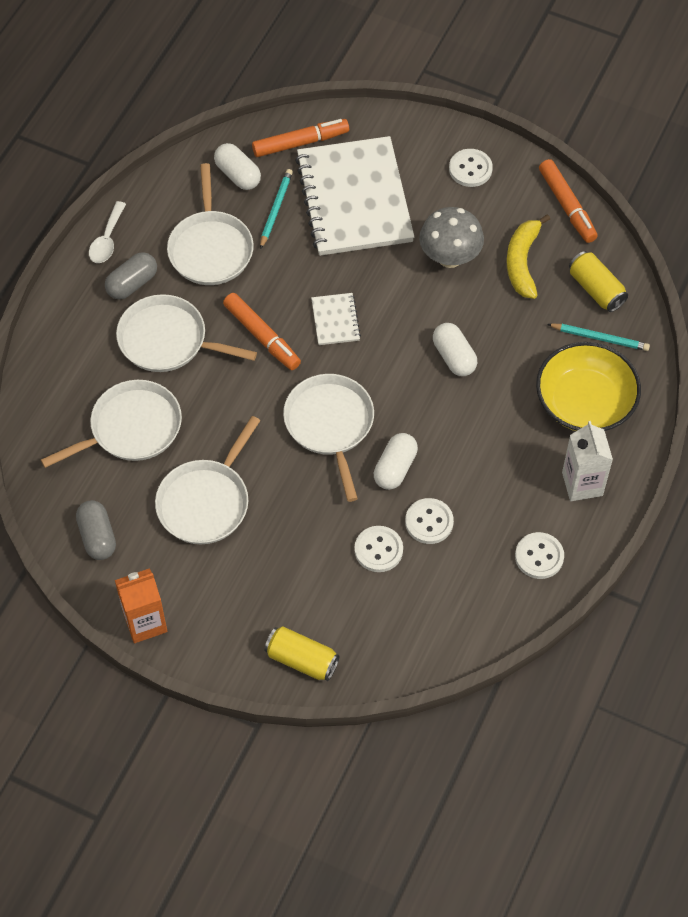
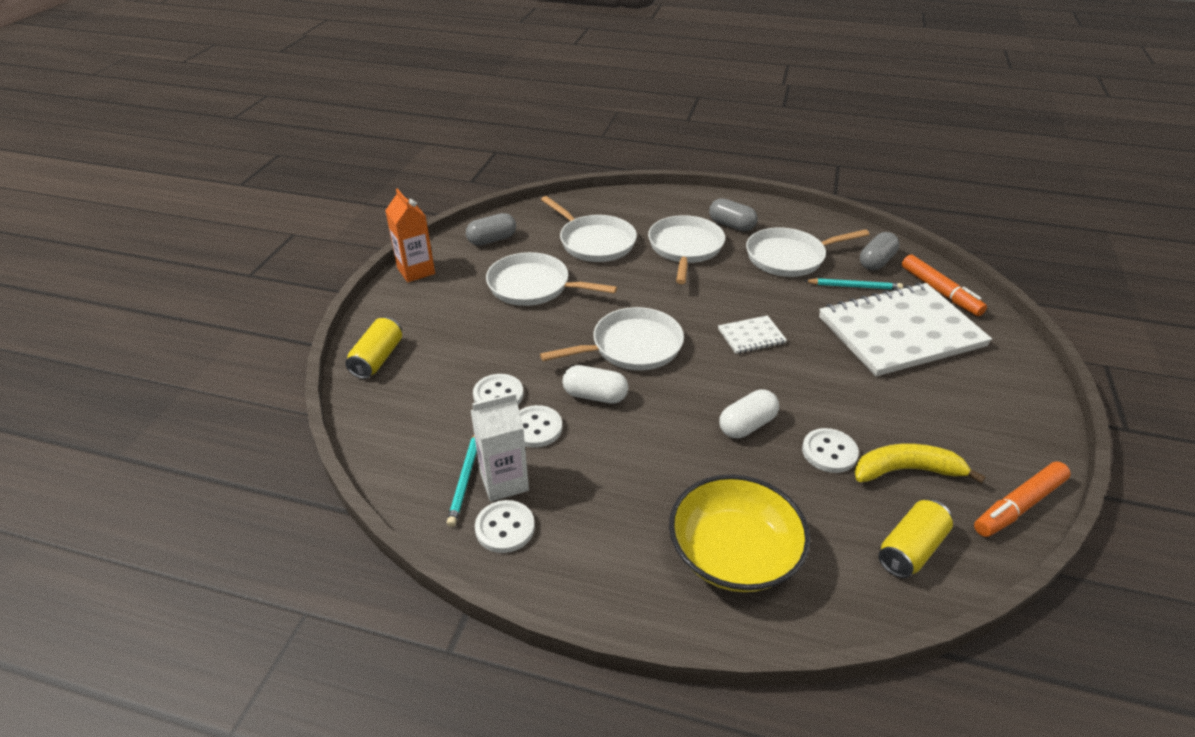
camera: 80 degrees right, 20 degrees down
white spoon [89,201,126,263] -> none
white capsule [214,143,261,190] -> grey capsule [860,232,900,270]
orange marker [223,293,301,370] -> none
grey mushroom [419,207,484,268] -> none
white button [449,149,493,187] -> white button moved to [802,428,859,473]
turquoise pencil [547,324,650,351] -> turquoise pencil moved to [447,435,477,527]
white carton [562,421,613,501] -> white carton moved to [471,393,529,502]

